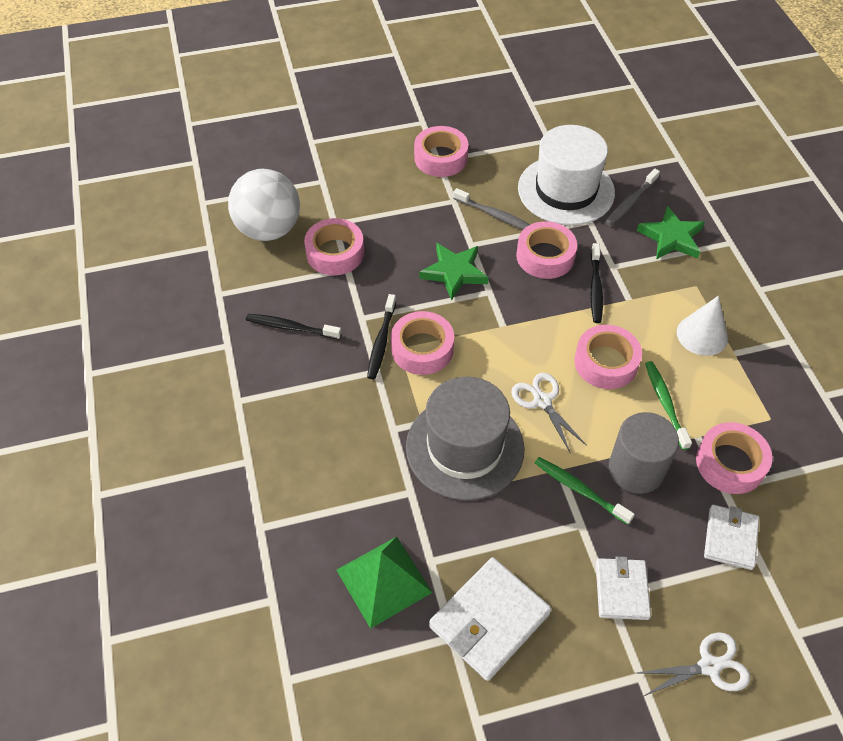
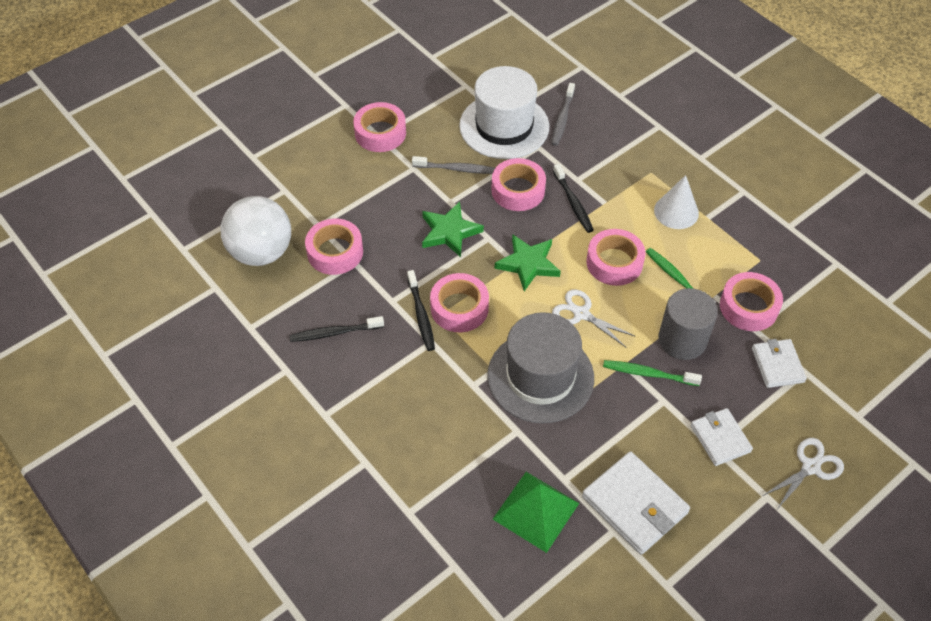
camera: 25 degrees left, 0 degrees up
white wallet [429,557,551,681] -> white wallet turned 60 degrees counterclockwise [582,451,690,555]
green star [637,206,705,260] -> green star moved to [495,234,561,291]

